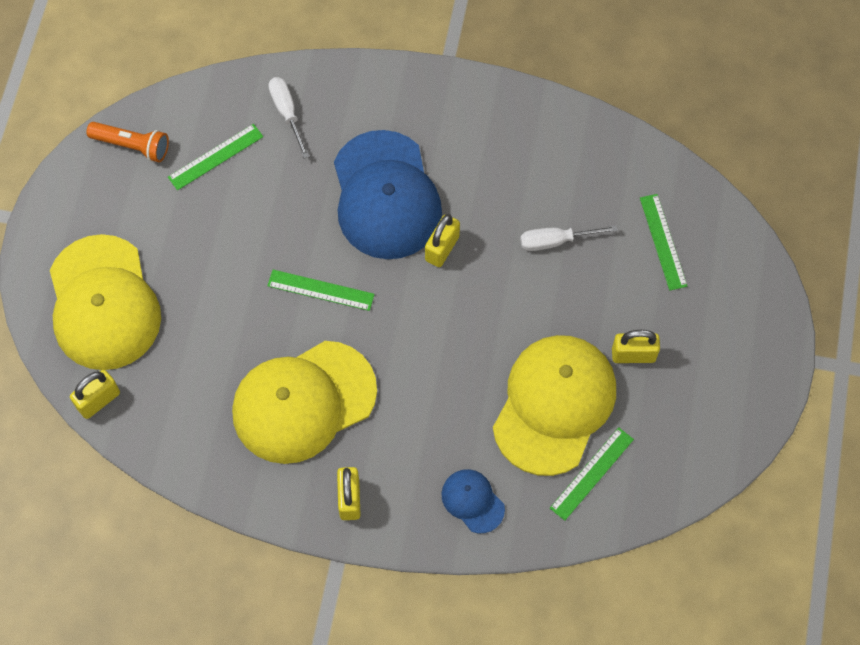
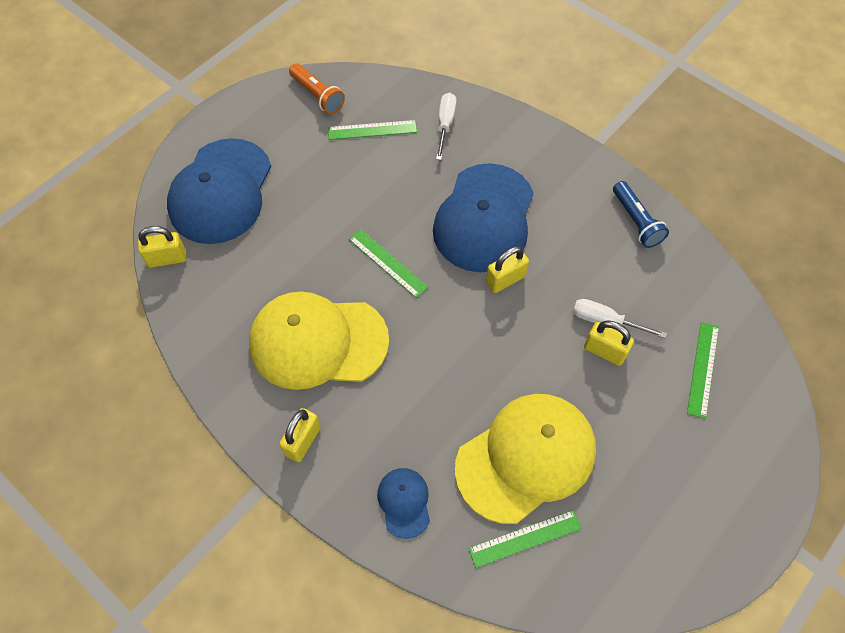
camera: 30 degrees right, 5 degrees down
yellow cap [50,234,161,370] -> blue cap [167,138,271,244]
yellow padlock [612,330,660,363] -> yellow padlock moved to [584,320,634,366]
none -> blue flashlight [613,181,669,248]

